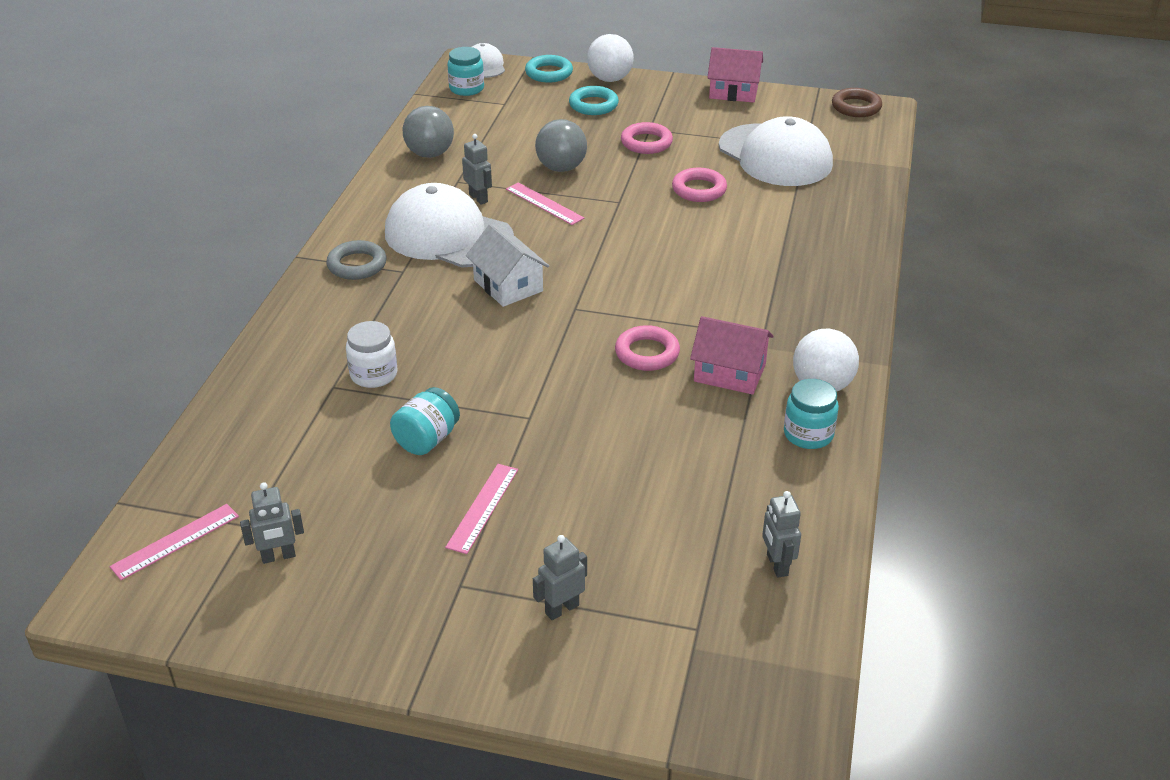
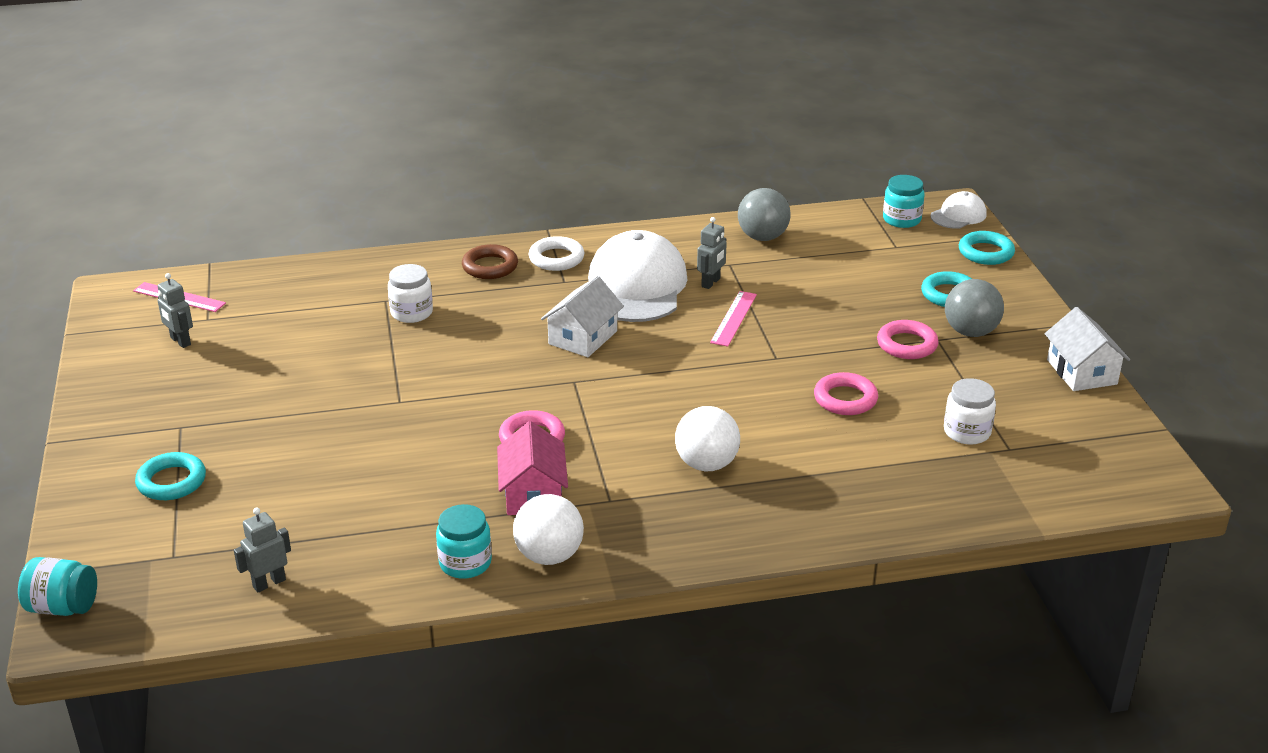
camera: 65 degrees right, 5 degrees down
grey ring [326,240,387,280] -> white ring [529,236,584,271]
turquoise jar [390,387,460,455] -> turquoise jar moved to [18,557,97,616]
pink ruler [445,464,518,554] -> none
grey robot [533,535,587,620] -> turquoise ring [135,452,206,500]
grey ball [535,119,587,172] -> grey ball moved to [945,279,1004,337]
white ball [587,34,634,82] -> white ball moved to [675,406,740,471]
pink house [707,47,763,103] -> white house [1045,307,1130,391]
white cap [719,116,833,186] -> white jar [944,378,996,445]
brown ring [832,88,882,117] -> brown ring moved to [462,244,518,279]

